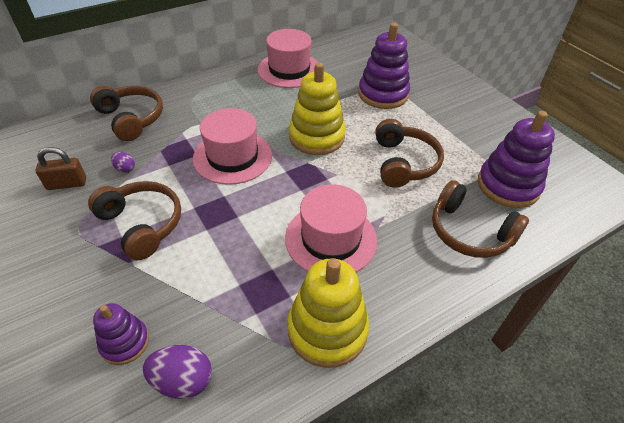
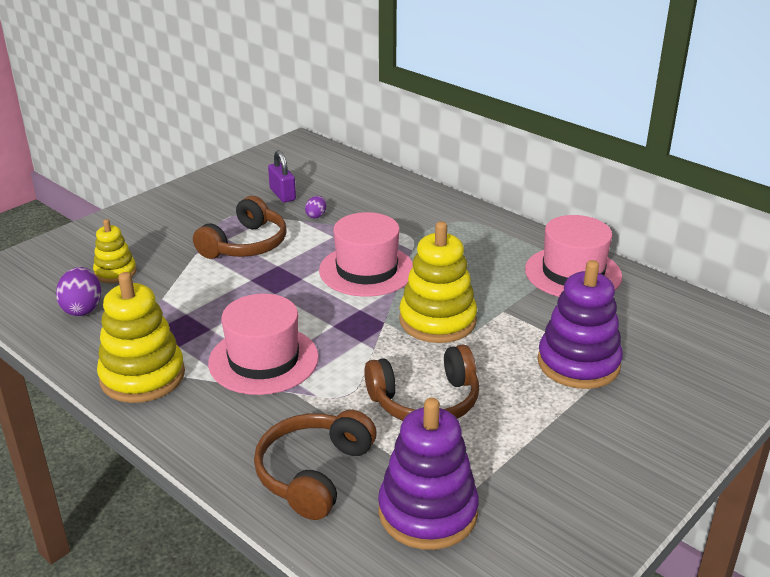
camera: 75 degrees right, 15 degrees down
brown padlock [36,147,86,190] -> purple padlock [268,150,296,203]
brown headphones [90,86,163,141] -> none
purple stacking toy [93,303,149,365] -> yellow stacking toy [93,219,137,283]

